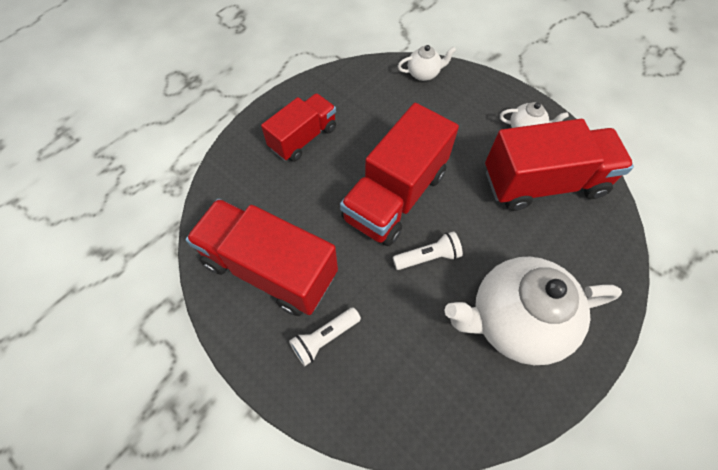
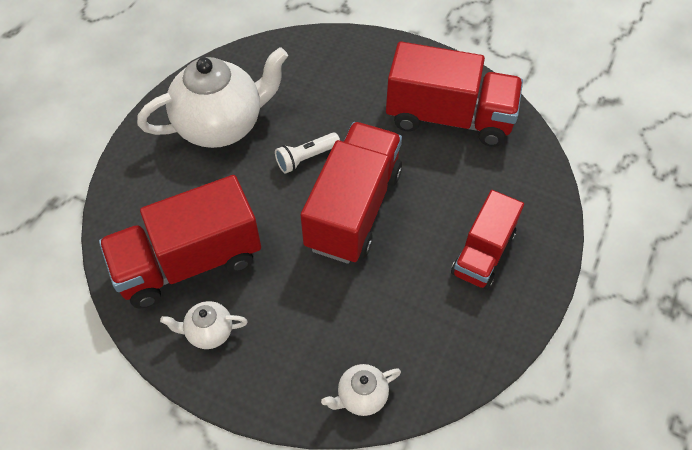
camera: 165 degrees right, 5 degrees down
white flashlight [289,308,361,366] -> none

